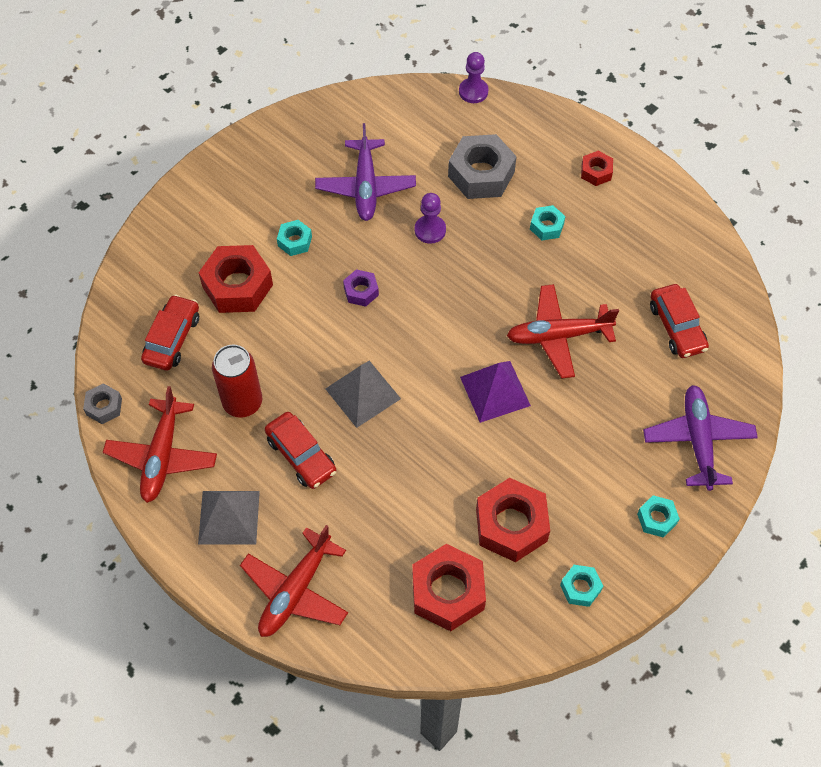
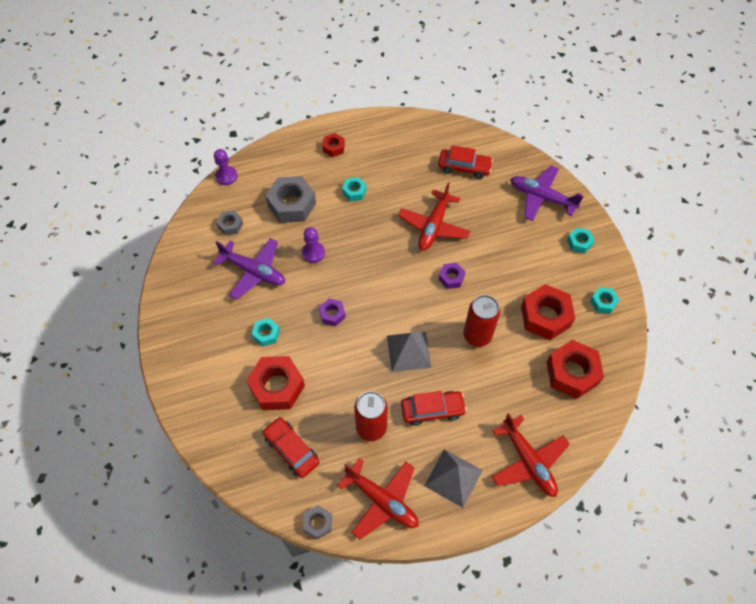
camera: 60 degrees left, 0 degrees up
purple pyramid [460,361,531,423] -> purple nut [439,263,465,289]
none -> grey nut [216,210,243,236]
none -> red can [463,295,500,347]

